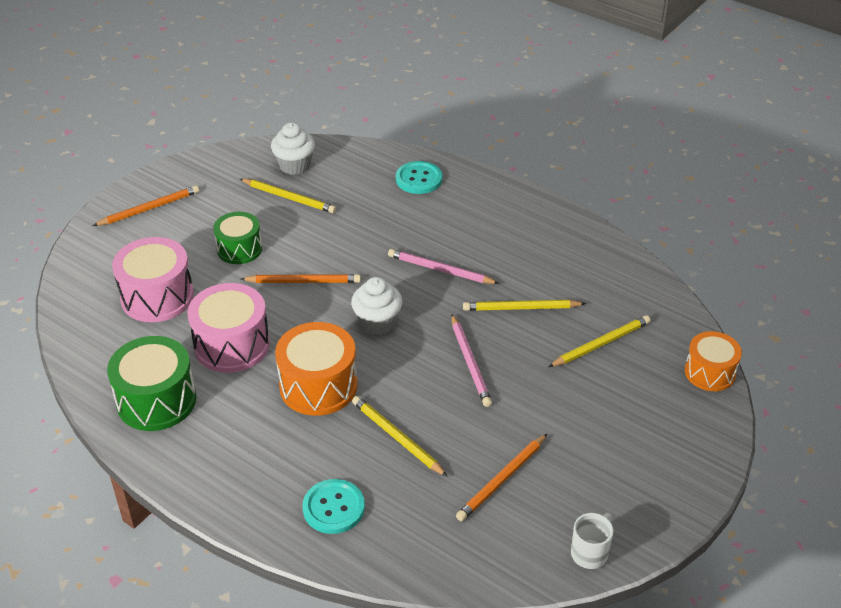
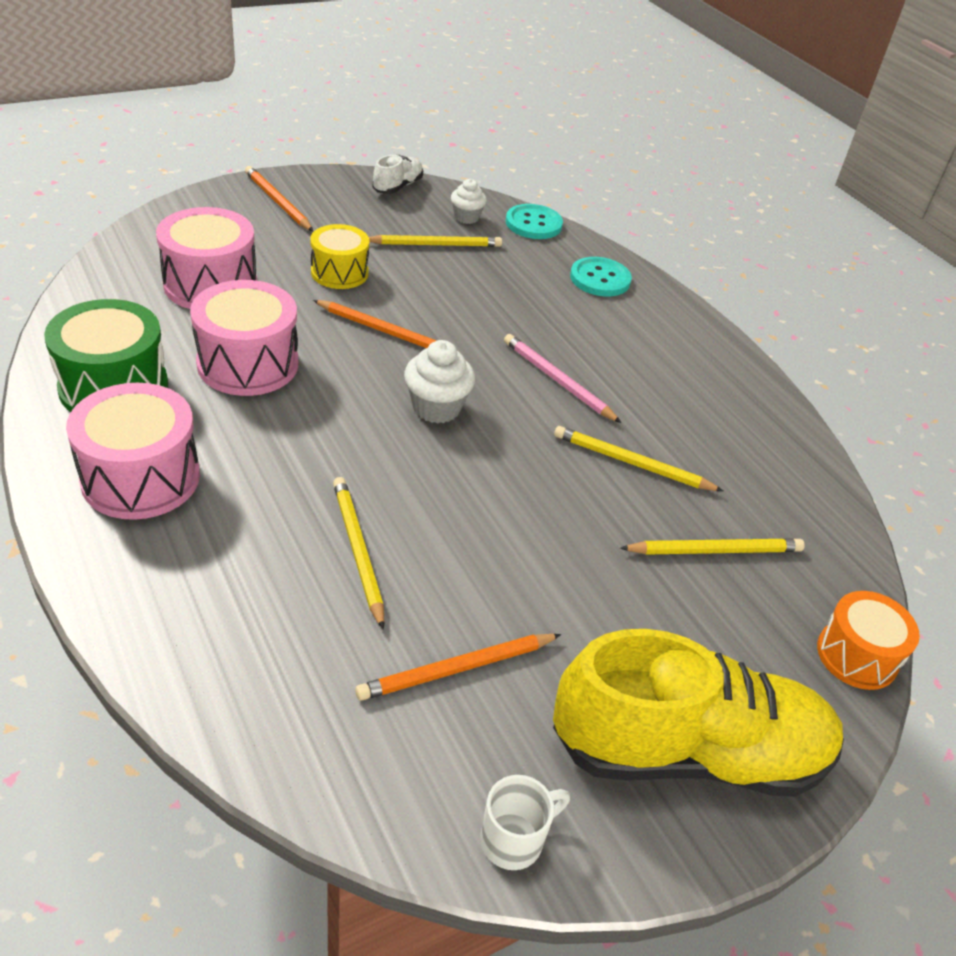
camera: 20 degrees right, 0 degrees up
orange pencil [93,185,199,226] -> orange pencil turned 120 degrees counterclockwise [245,166,313,231]
green drum [213,212,262,264] -> yellow drum [310,224,369,289]
yellow pencil [240,179,336,213] -> yellow pencil turned 60 degrees counterclockwise [369,235,502,247]
white cupcake [271,122,315,175] -> white cupcake [451,179,487,224], size x0.66
orange drum [275,322,357,416] -> none
turquoise button [303,479,365,534] -> turquoise button moved to [505,204,563,239]
pink pencil [451,314,492,407] -> none
none -> pink drum [66,383,200,520]
none -> white shoe [373,155,423,194]
none -> yellow shoe [553,629,844,797]

